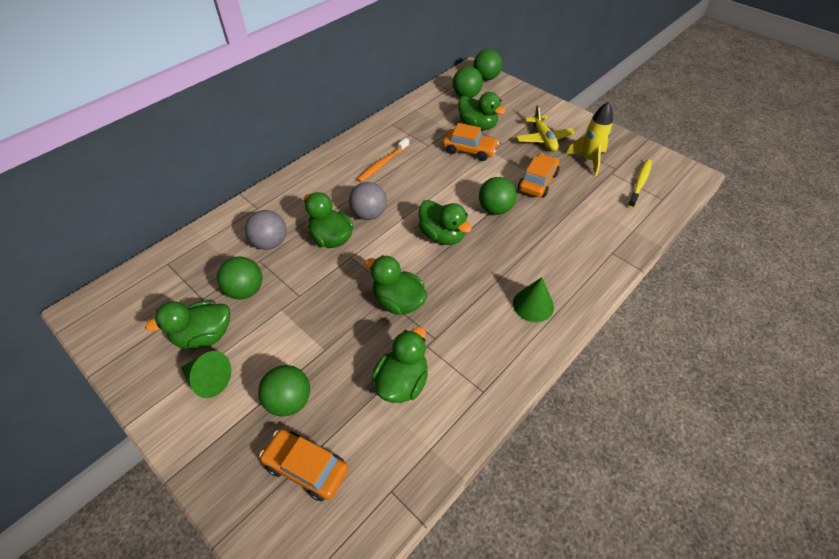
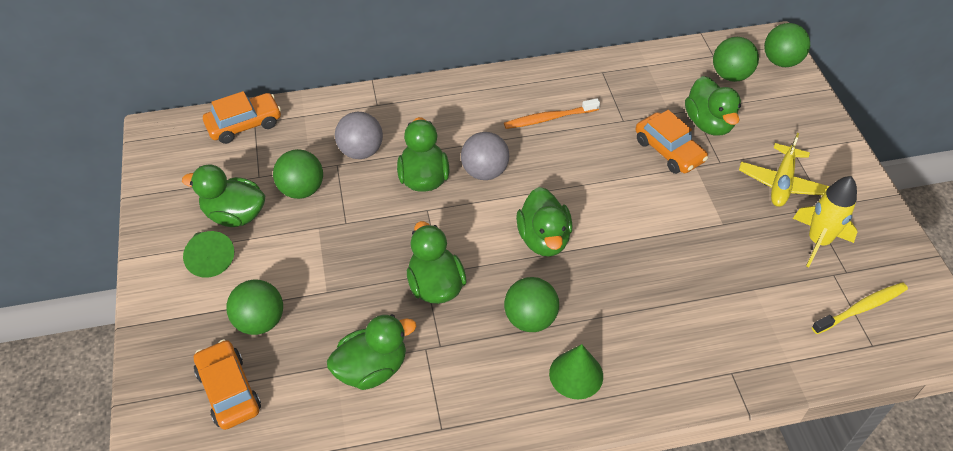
camera: 35 degrees right, 0 degrees up
green ball [479,177,517,215] -> green ball moved to [504,277,559,332]
orange car [518,154,560,198] -> orange car moved to [203,91,281,144]

